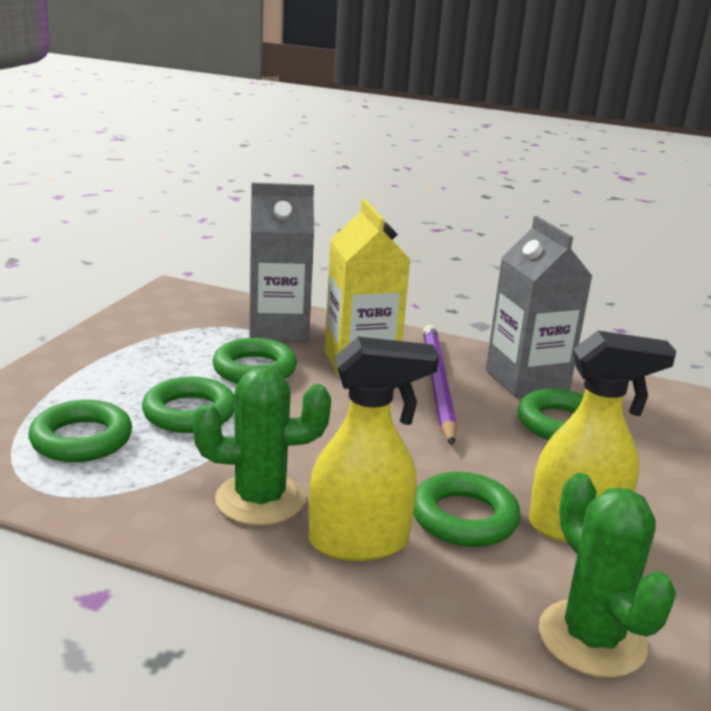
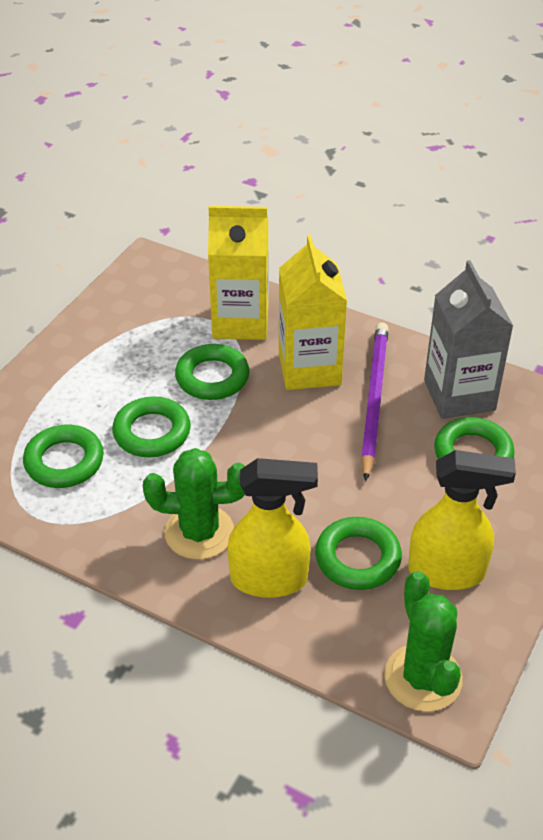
camera: 10 degrees right, 20 degrees up
grey carton [249,183,314,342] -> yellow carton [208,206,269,340]

